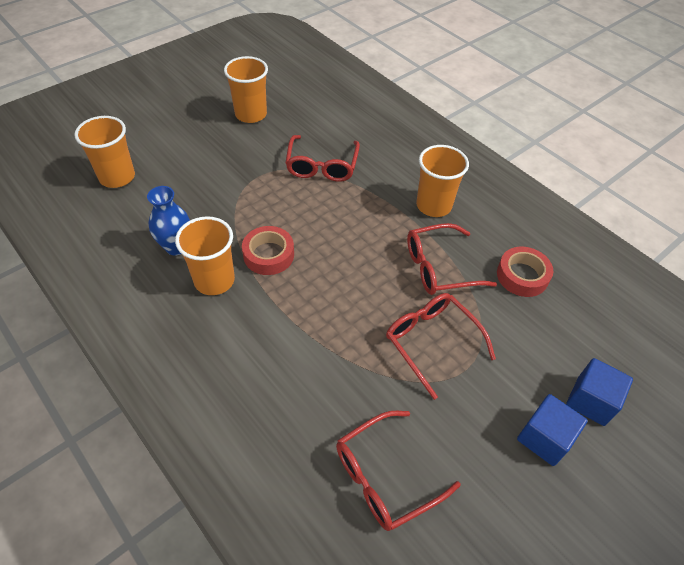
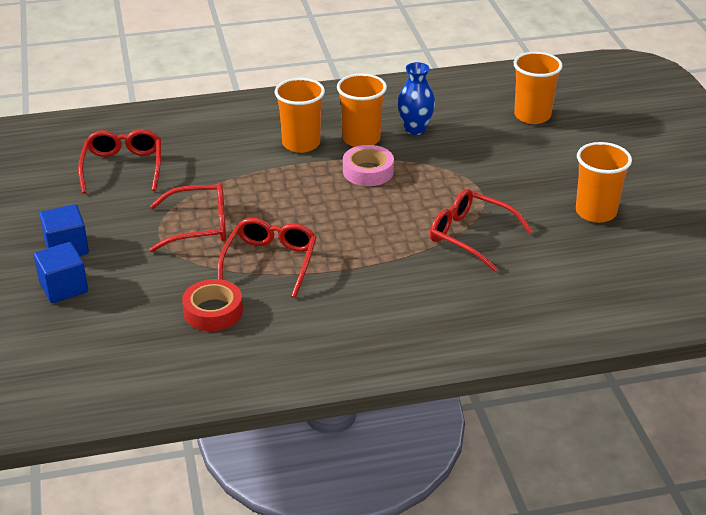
camera: 120 degrees right, 15 degrees down
red tape [242,226,294,275] -> pink tape [343,145,394,186]
orange cup [416,145,469,217] -> orange cup moved to [275,78,325,153]

